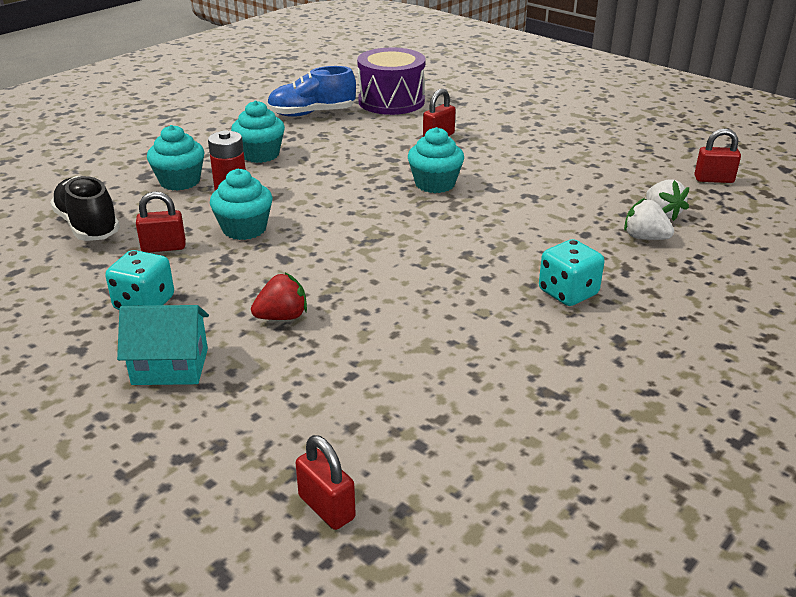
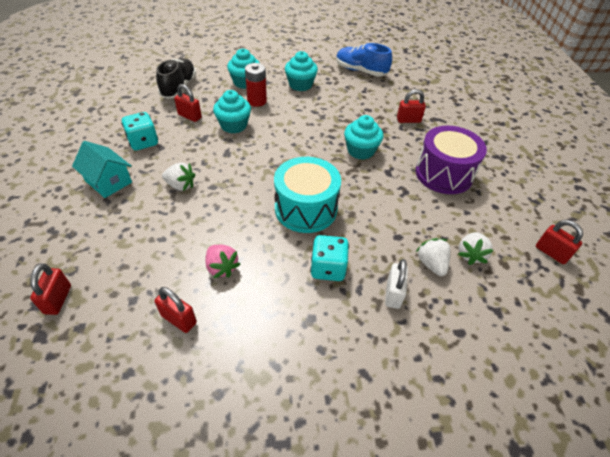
camera: 40 degrees right, 15 degrees up
red strawberry [251,272,307,320] -> white strawberry [162,162,195,191]
purple drum [357,47,426,115] -> purple drum moved to [415,126,487,194]
none -> red padlock [154,287,197,333]
none -> pink strawberry [205,245,240,278]
none -> turquoise drum [274,157,341,233]
none -> white padlock [385,259,408,309]

